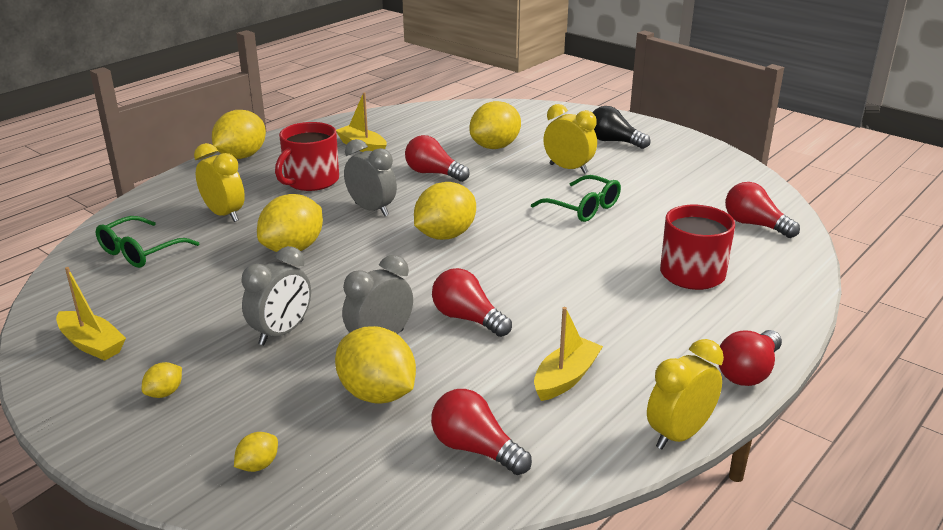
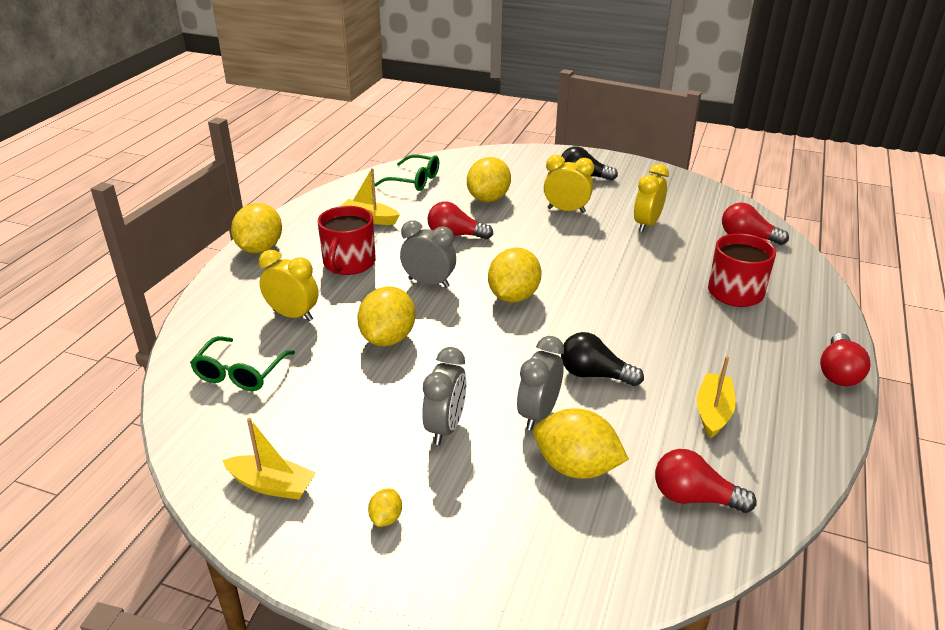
camera: 20 degrees left, 5 degrees up
yellow lemon [234,432,278,472] -> none
red light bulb [432,268,512,337] -> black light bulb [561,332,644,386]
green glasses [531,175,621,222] -> green glasses moved to [375,154,439,191]
yellow clock [647,339,724,449] -> yellow clock moved to [634,164,669,232]

